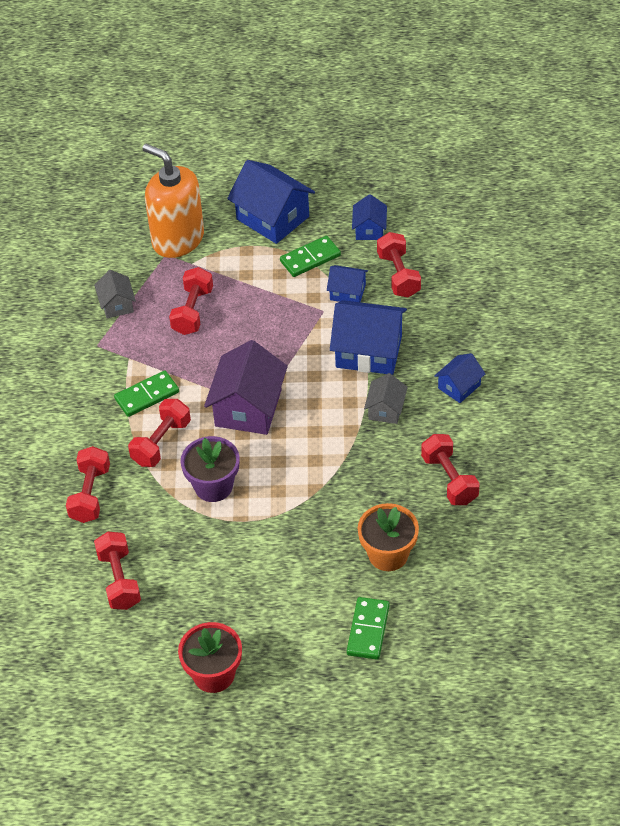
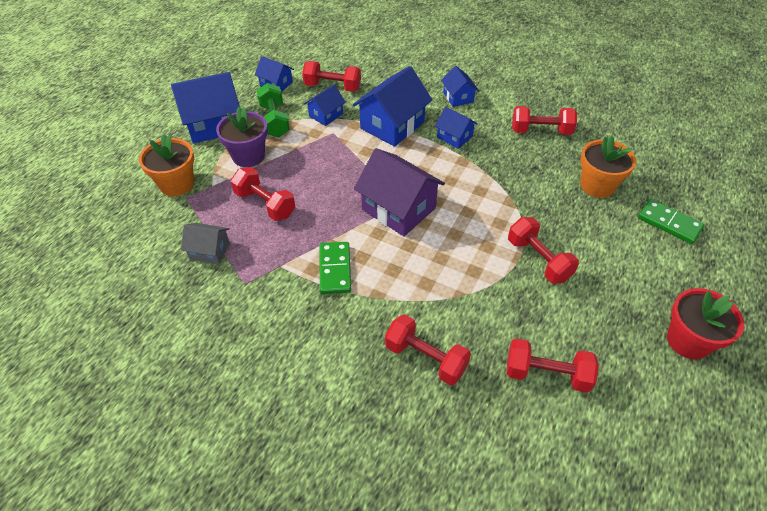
camera: 65 degrees left, 0 degrees up
red dumbbell [128,399,191,467] -> red dumbbell moved to [508,217,579,284]
orange soap dispenser [142,144,204,258] -> orange flower pot [139,134,194,196]
purple flower pot [181,436,240,502] -> purple flower pot moved to [216,107,268,167]
green domino [280,236,341,277] -> green dumbbell [257,83,290,138]
grey house [364,373,408,424] -> blue house [435,107,478,149]

